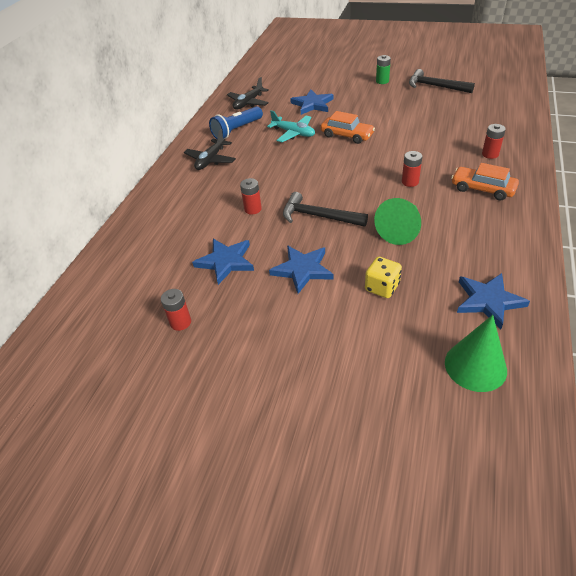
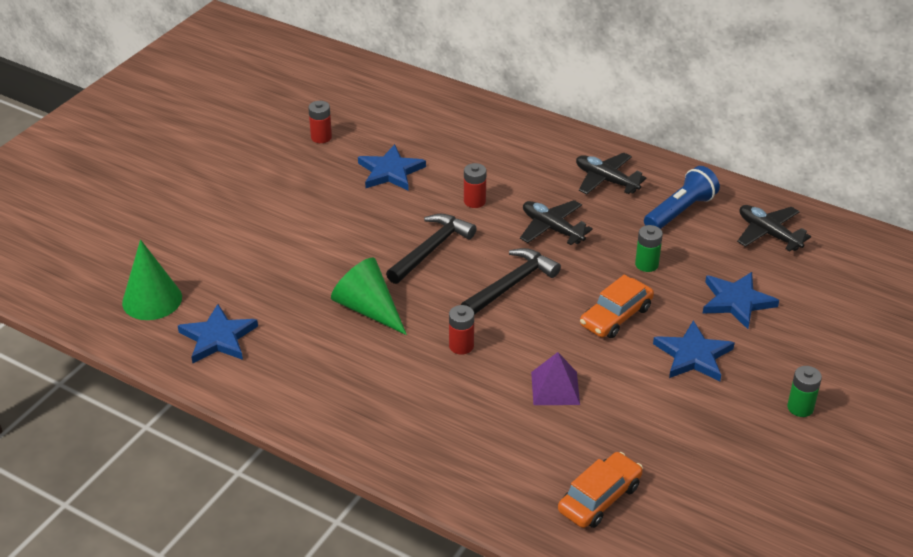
camera: 100 degrees right, 5 degrees down
blue flashlight [209,106,263,139] -> blue flashlight turned 75 degrees clockwise [644,166,720,229]
turquoise plane [267,110,315,142] -> green battery [635,225,663,272]
blue star [269,245,333,294] -> blue star moved to [653,320,735,382]
yellow dice [365,257,402,298] -> none
black hammer [409,69,475,93] -> black hammer moved to [461,248,561,315]
orange car [451,163,519,200] -> orange car moved to [558,452,643,528]
red battery [482,124,506,159] -> none
none -> black plane [520,200,593,245]
none -> purple pyramid [531,352,580,405]

